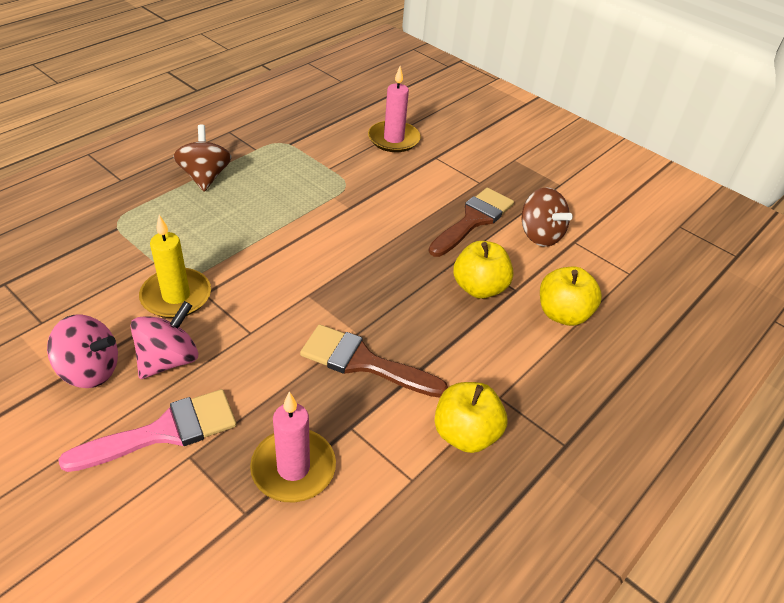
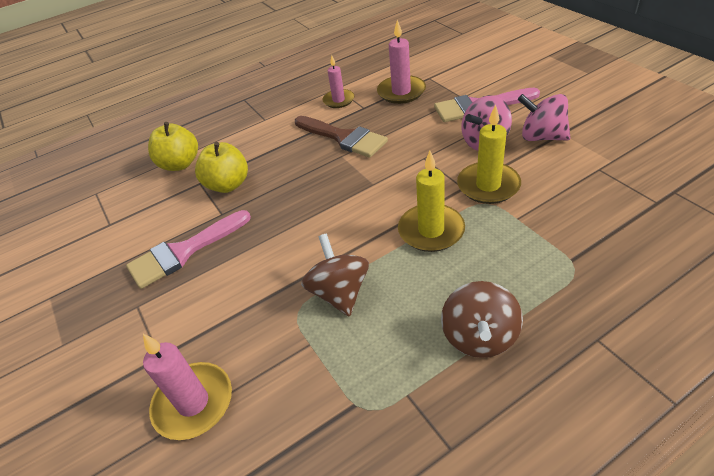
camera: 155 degrees left, 0 degrees up
brown brush [429,188,514,257] -> pink brush [126,210,251,289]
yellow apple [434,382,507,453] -> none
brown spinning top [522,187,573,247] -> brown spinning top moved to [301,234,369,317]
none -> pink candle [322,55,354,108]
none -> yellow candle [398,151,465,252]

